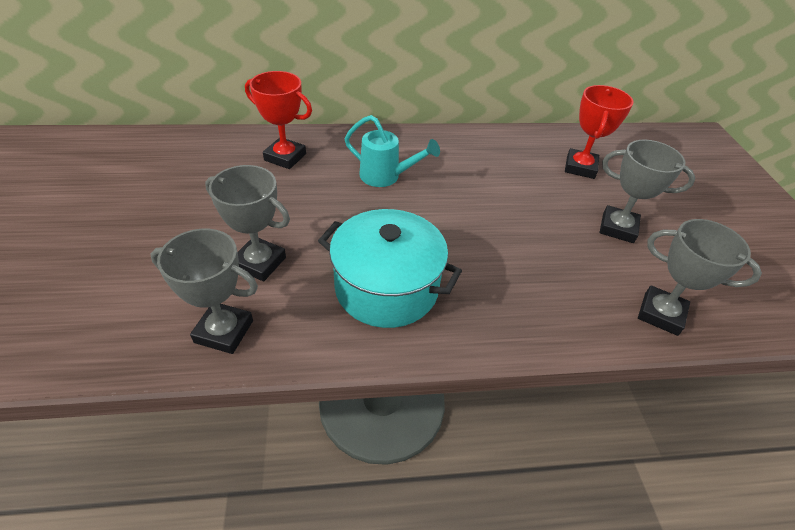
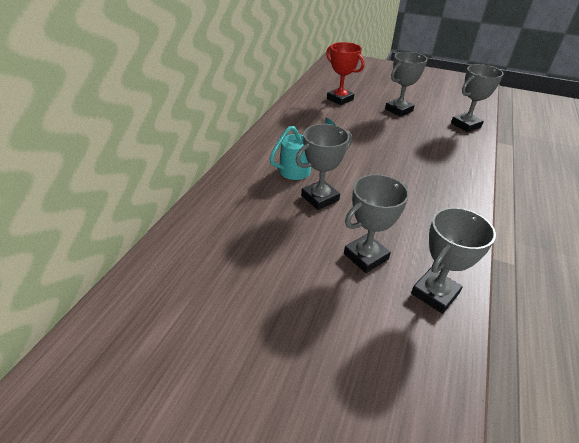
camera: 60 degrees left, 5 degrees down
red trophy [245,71,312,169] -> none
turquoise pot [318,209,462,328] -> none
none -> grey trophy [296,124,352,210]

